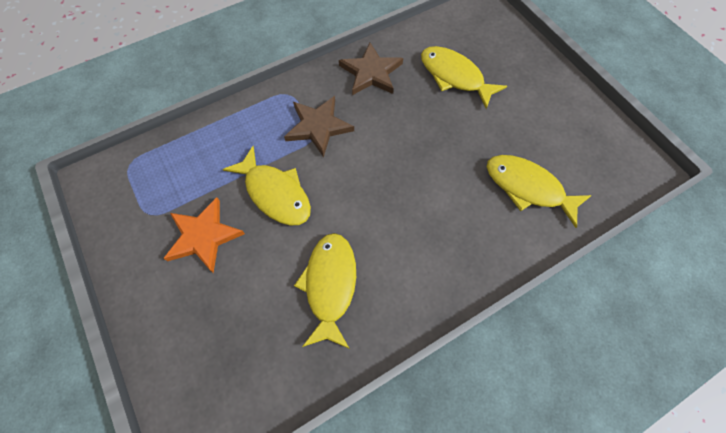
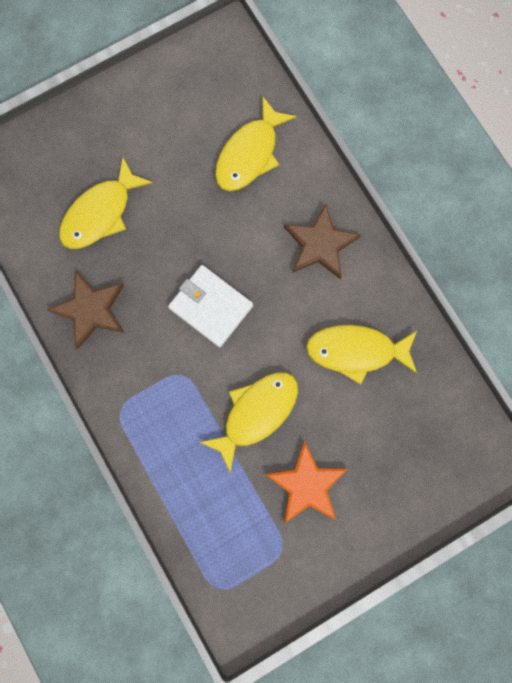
camera: 90 degrees left, 15 degrees up
brown star [284,96,354,157] -> brown star moved to [284,204,361,279]
none -> white wallet [168,265,253,347]

